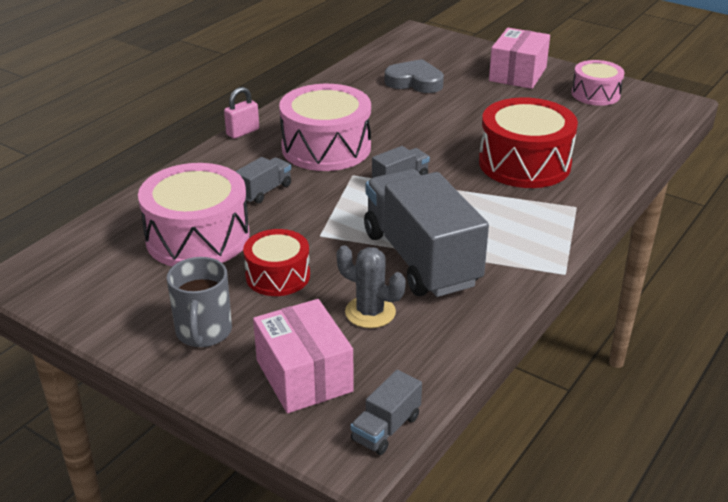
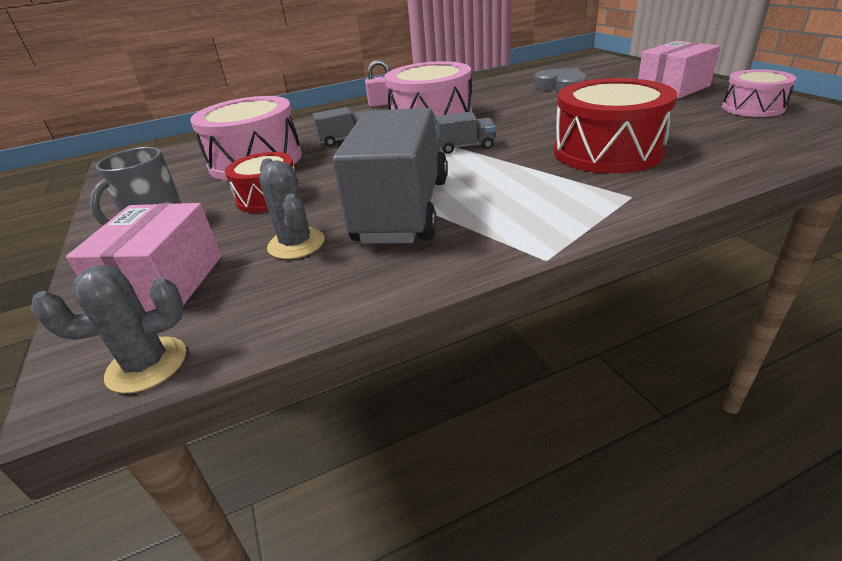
camera: 35 degrees right, 0 degrees up
grey truck [351,370,422,455] -> grey cactus [31,265,186,393]

